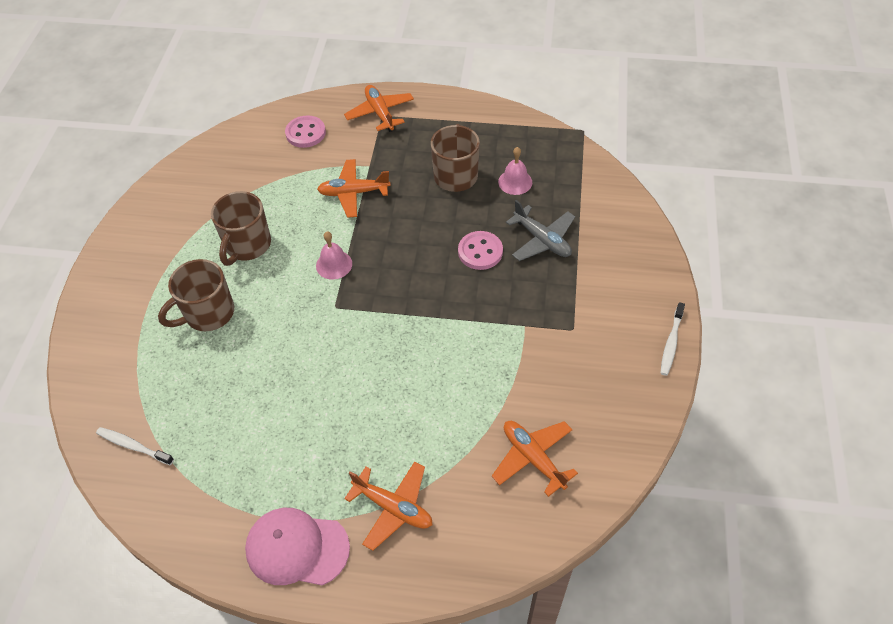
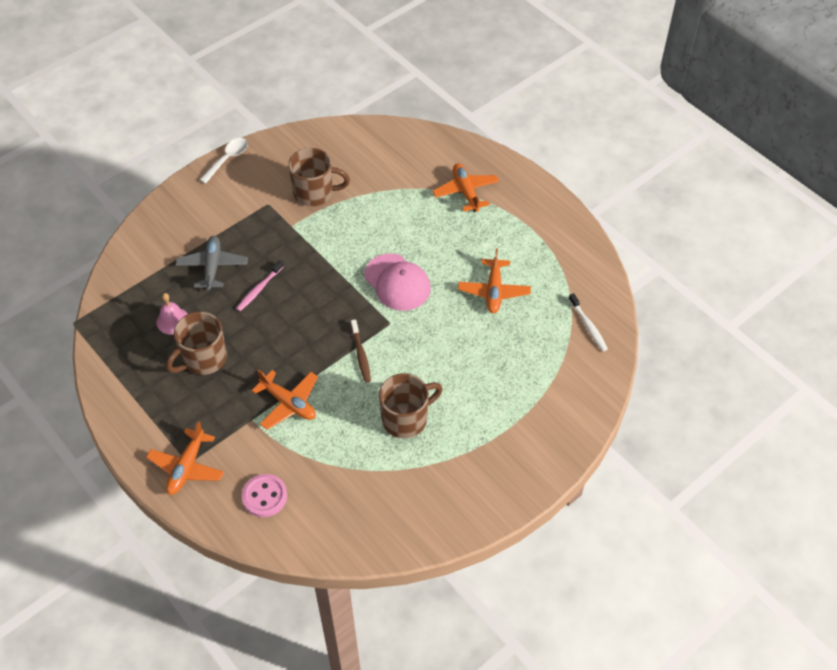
camera: 140 degrees left, 0 degrees up
brown mug [158,259,234,332] -> brown mug moved to [288,148,350,206]
pink cap [245,508,350,585] -> pink cap moved to [364,253,431,311]
pink bell [316,231,352,279] -> brown toothbrush [351,319,371,382]
pink button [458,231,503,270] -> pink toothbrush [236,260,284,311]
orange plane [492,421,578,497] -> orange plane moved to [458,248,531,313]
white toothbrush [660,302,685,376] -> white spoon [199,138,248,184]

